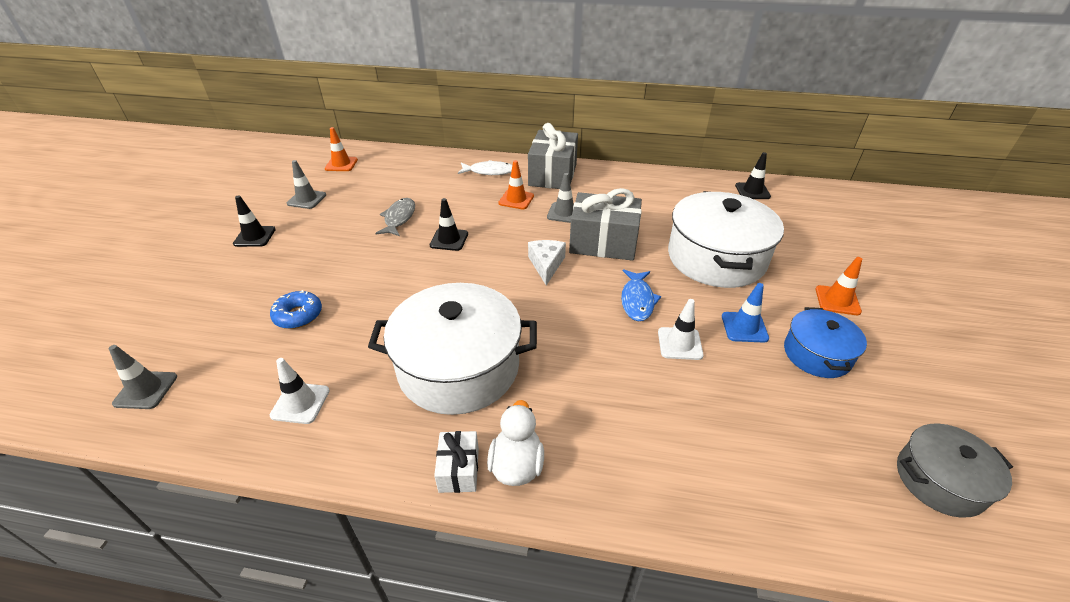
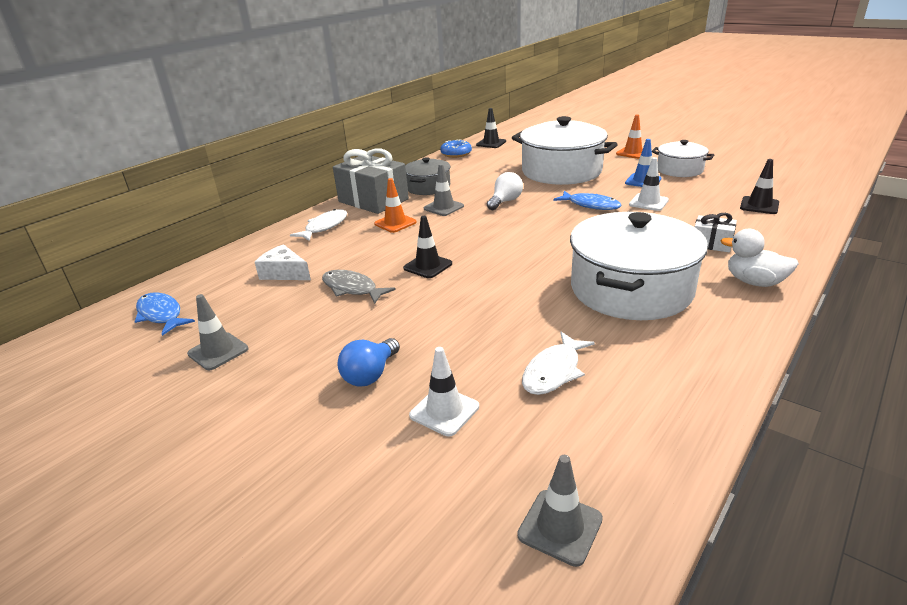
camera: 60 degrees left, 10 degrees down
black traffic cone [233,195,276,247] -> black traffic cone moved to [740,159,779,214]
blue donut [270,290,322,329] -> blue donut moved to [440,139,472,158]
white traffic cone [270,358,330,424] -> white traffic cone moved to [409,347,479,436]
orange traffic cone [325,127,358,171] -> blue fish [134,292,195,336]
white gift [434,431,479,493] -> white gift moved to [695,213,737,252]
white cheese [528,240,566,285] -> white cheese moved to [255,244,311,280]
grey gift [569,188,642,261] -> white light bulb [487,172,523,210]
blue pot [784,307,867,378] -> white pot [652,140,714,177]
grey pot [897,423,1013,518] -> grey pot moved to [405,157,451,195]
none -> blue light bulb [337,338,400,387]
none -> white fish [522,332,595,395]

